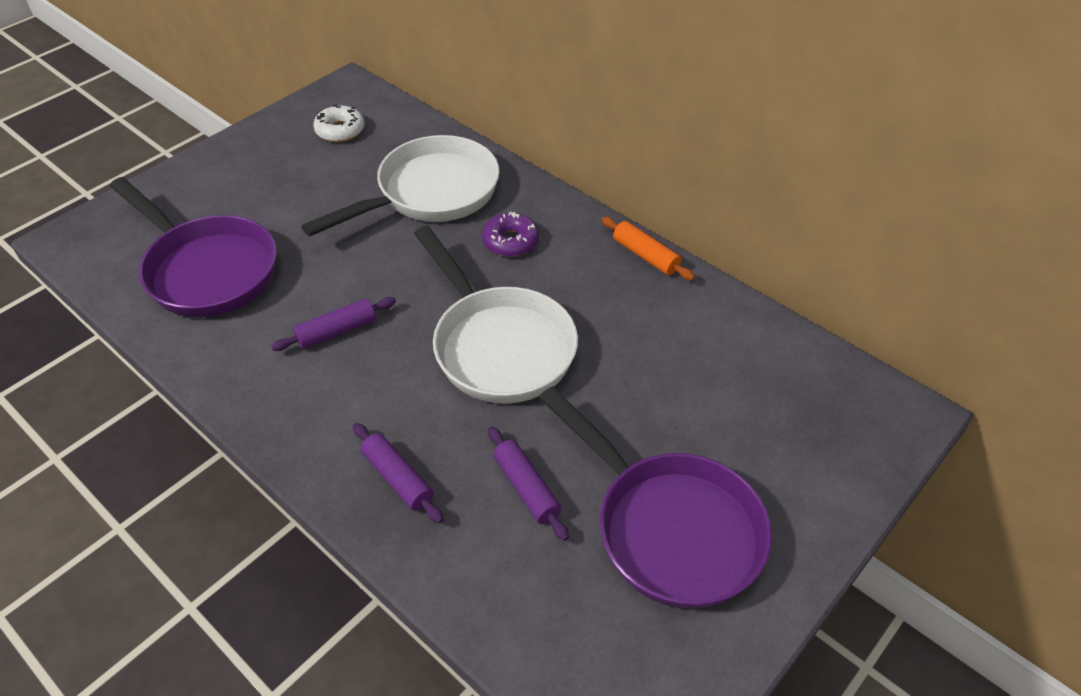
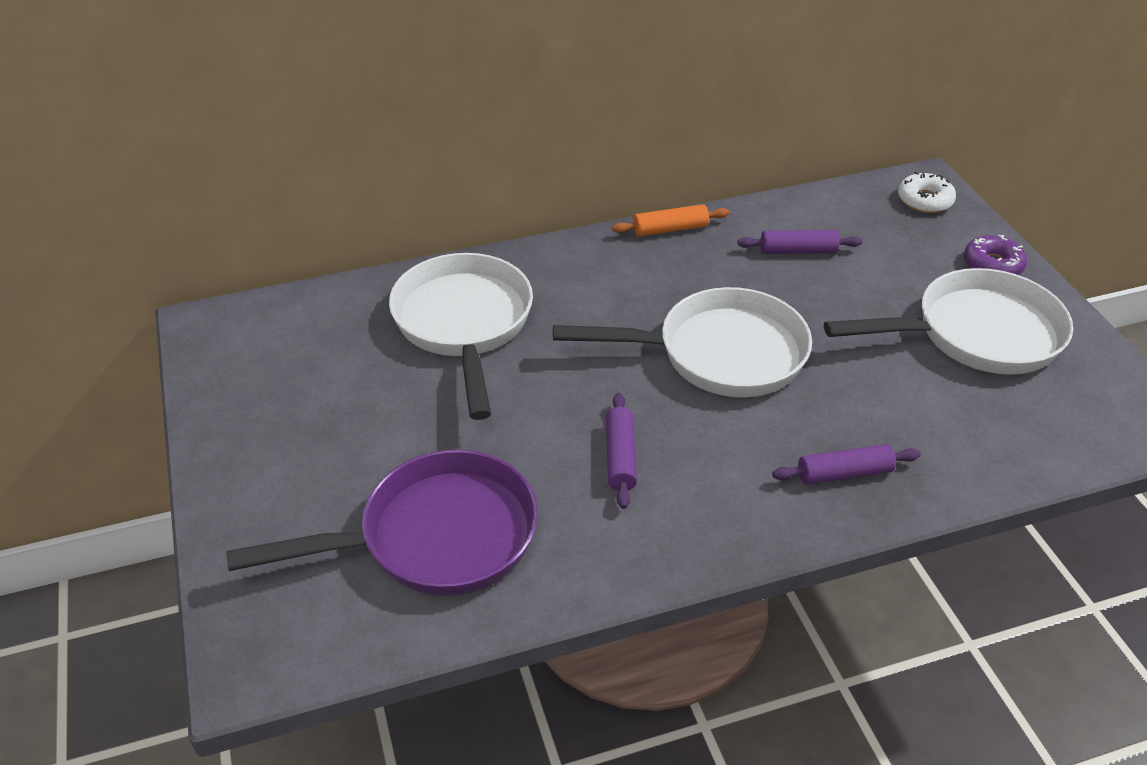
camera: 60 degrees left, 5 degrees down
white donut [313,104,365,142] -> white donut moved to [898,172,956,213]
purple donut [482,212,539,257] -> purple donut moved to [964,235,1027,275]
purple rolling pin [488,426,569,541] -> purple rolling pin moved to [737,230,862,254]
purple pan [539,386,772,609] -> white pan [824,268,1073,375]

